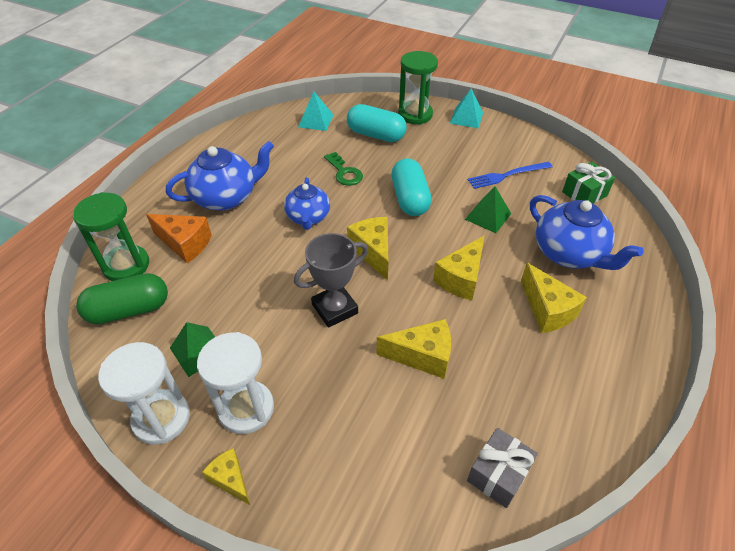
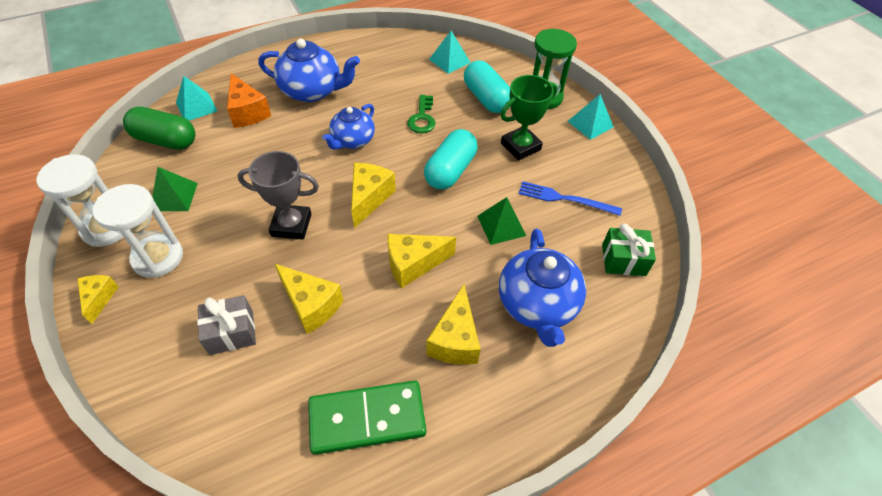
camera: 35 degrees right, 5 degrees up
green hourglass [73,192,149,281] -> turquoise pyramid [176,76,217,120]
grey gift [467,428,538,508] -> grey gift moved to [197,295,256,355]
none -> green domino [308,380,426,455]
none -> green trophy [500,75,557,161]

